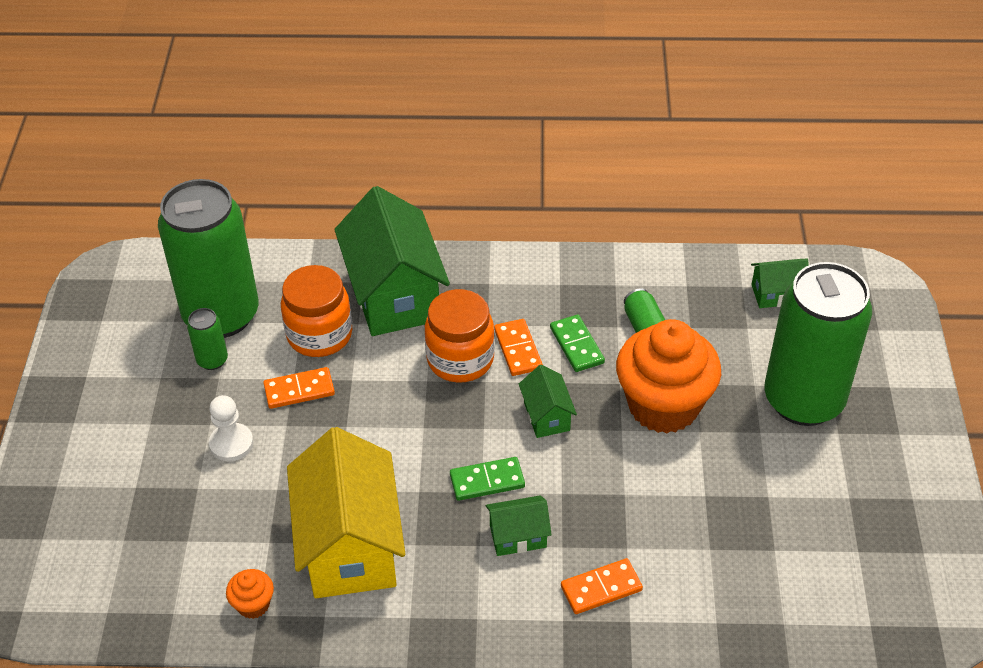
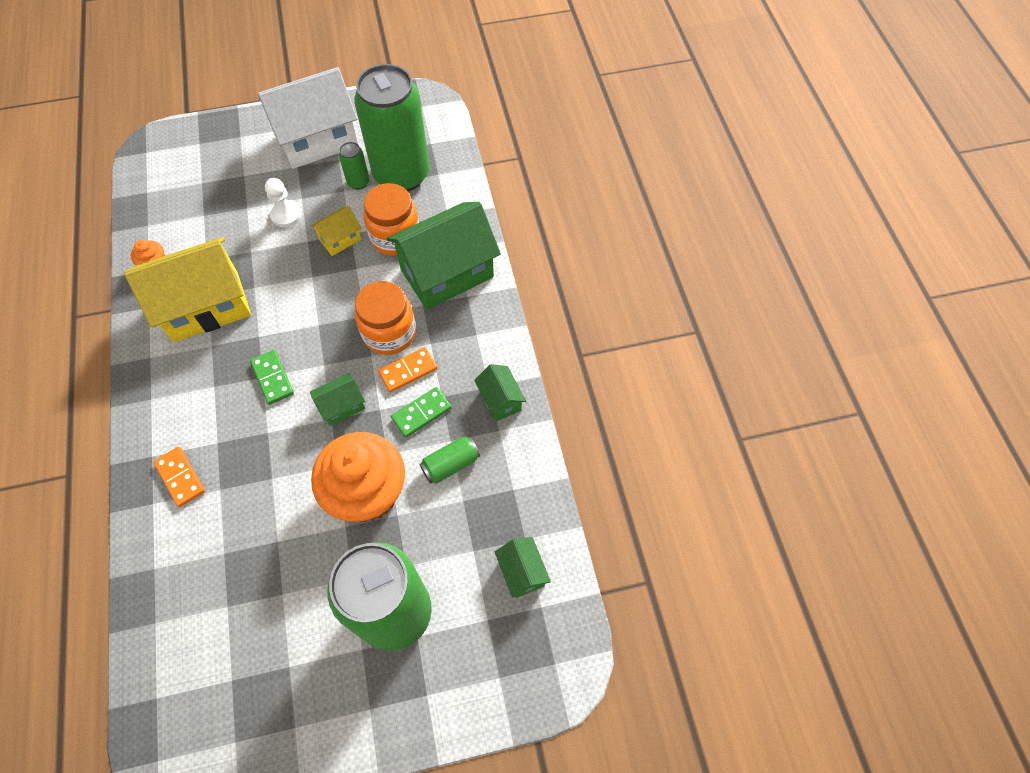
camera: 75 degrees right, 15 degrees up
orange domino [263,367,335,409] -> yellow house [311,206,361,256]
green house [486,495,552,556] -> green house moved to [474,364,526,422]
none -> white house [258,67,359,169]

